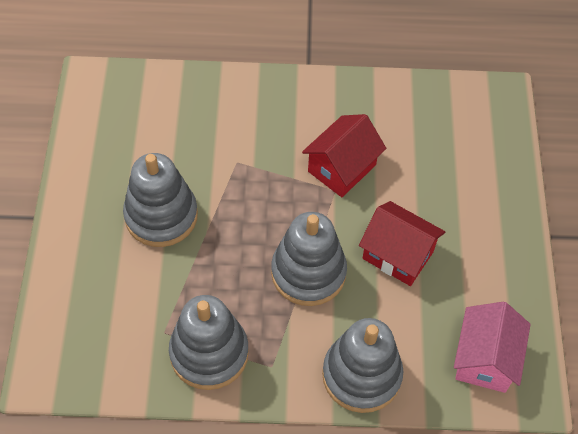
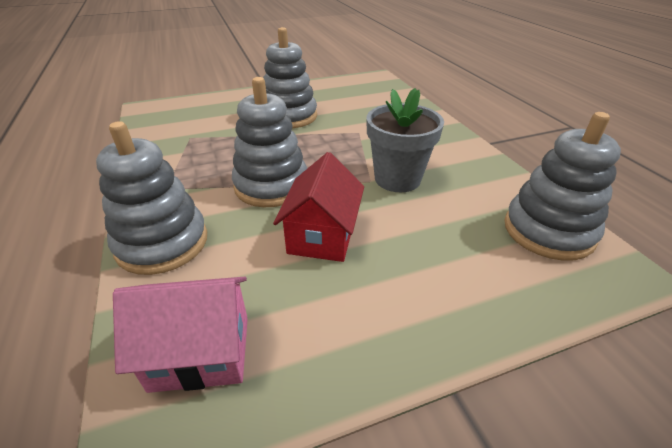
camera: 70 degrees right, 20 degrees down
grey stacking toy [169,295,249,390] -> grey stacking toy moved to [504,112,621,261]
red house [302,114,386,197] -> grey flower pot [366,88,444,192]

